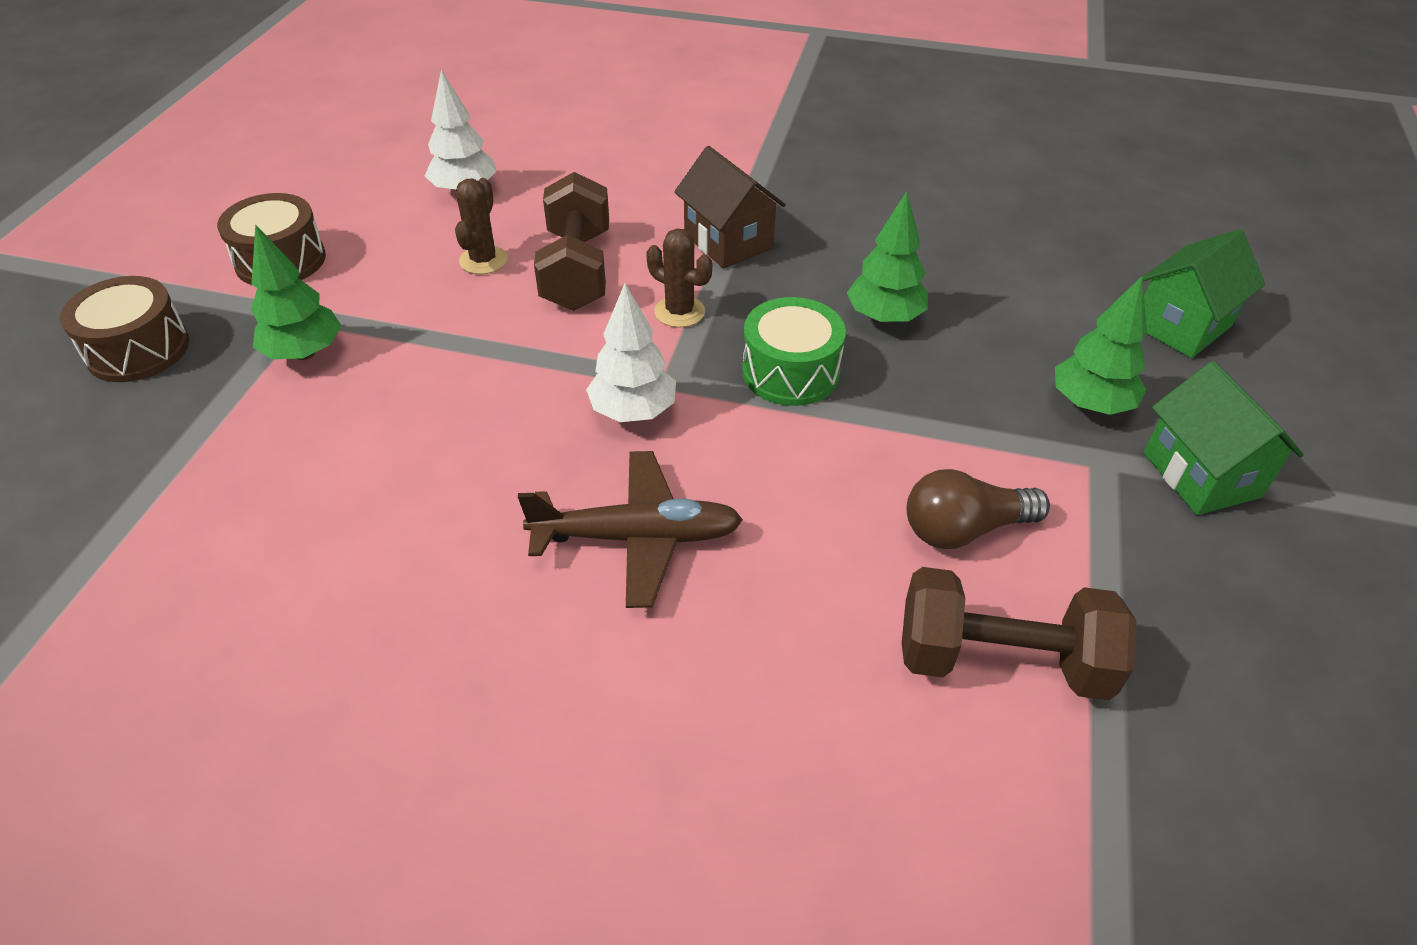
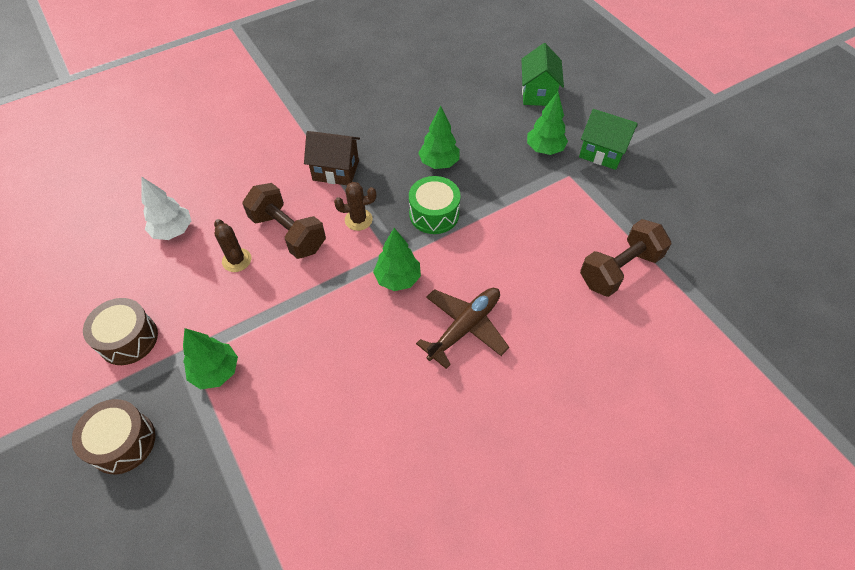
camera: 45 degrees left, 10 degrees up
white tree [586,283,676,422] -> green tree [373,228,421,291]
brown light bulb [907,469,1050,549] -> none

